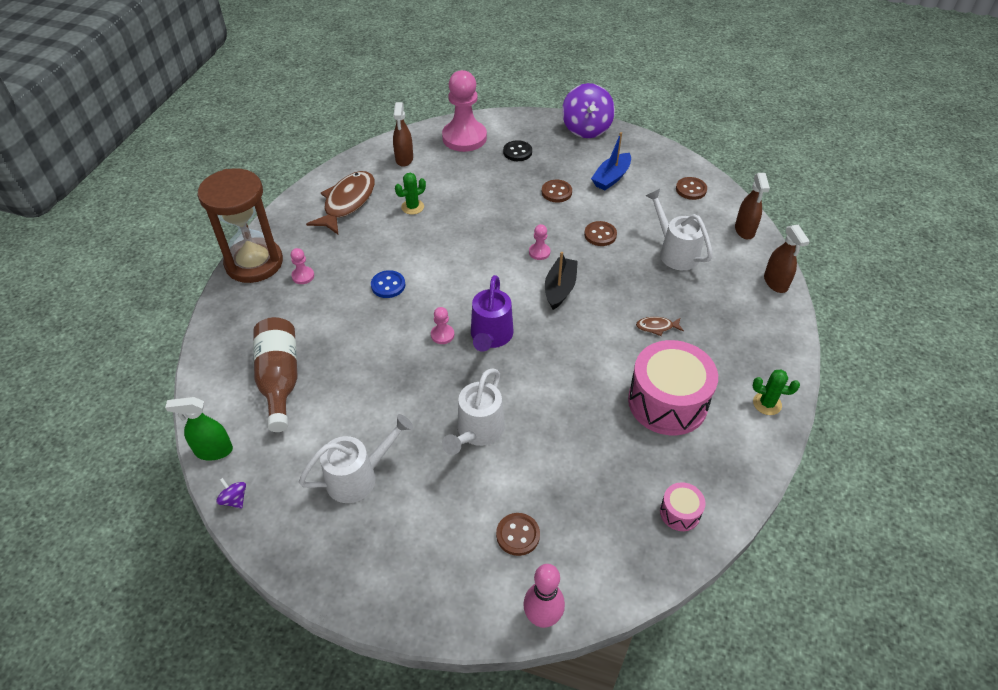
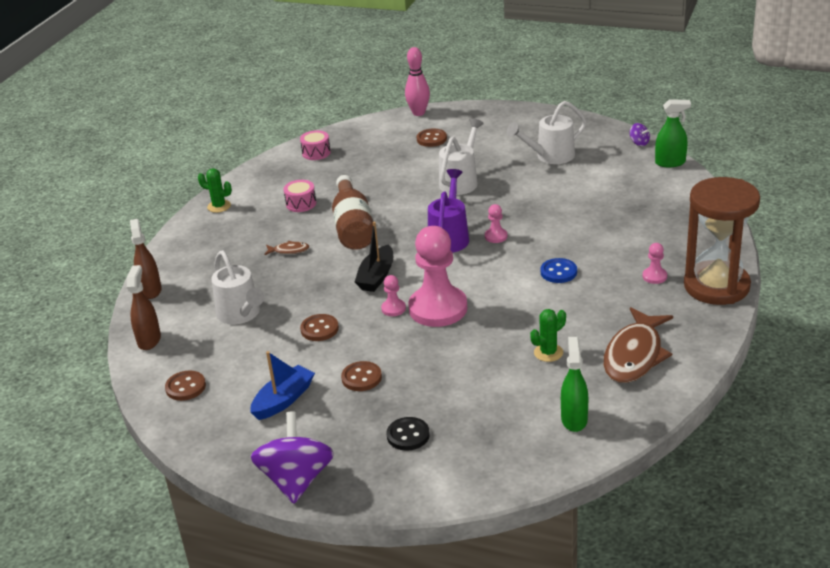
camera: 175 degrees left, 15 degrees down
brown bottle [253,317,298,432] -> brown bottle moved to [332,175,373,250]
brown spray bottle [393,102,413,167] -> green spray bottle [561,337,588,432]
pink pawn [442,70,487,152] -> pink pawn moved to [408,226,467,327]
pink drum [628,340,718,435] -> pink drum [283,180,316,212], size x0.46

